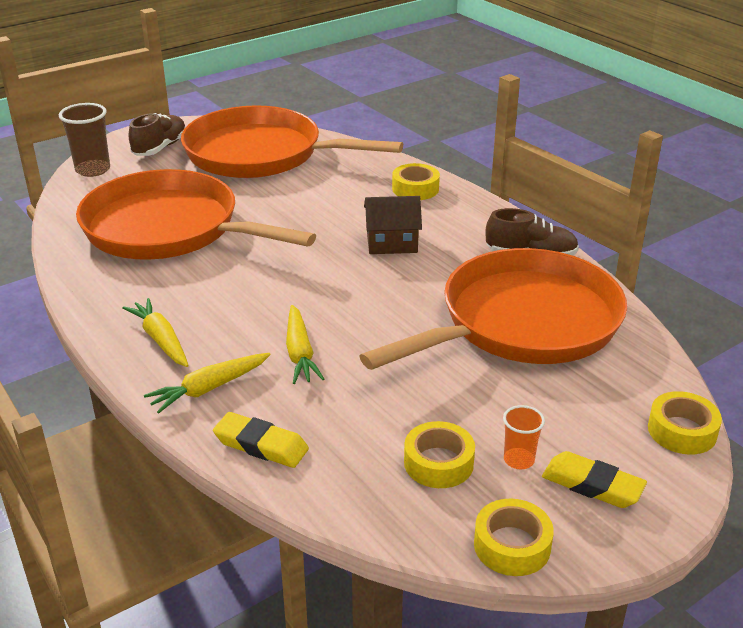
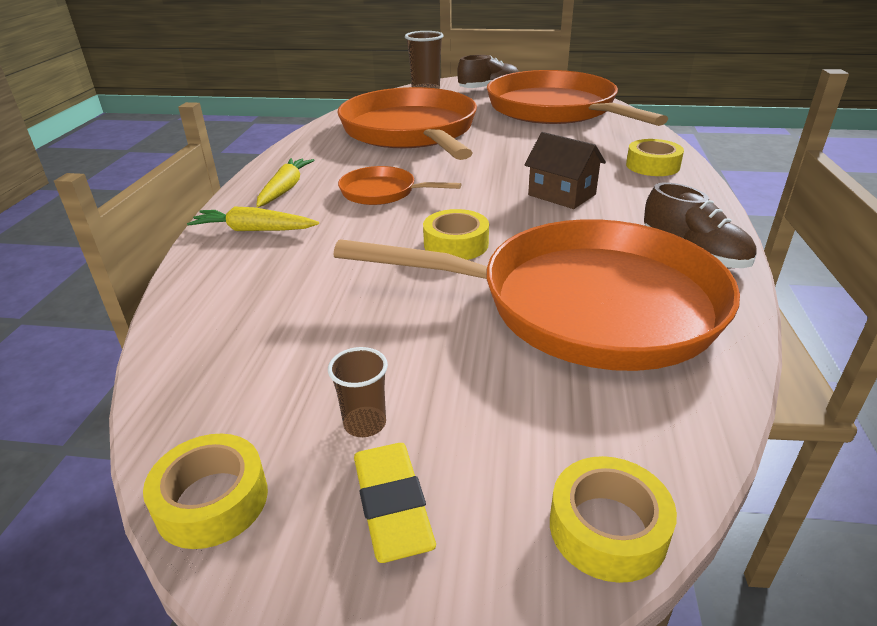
camera: 45 degrees right, 0 degrees up
yellow eraser [213,412,309,468] -> none
yellow carrot [286,305,324,384] -> none
yellow tape [404,421,475,488] -> yellow tape moved to [423,209,489,260]
orange cup [503,405,545,469] -> brown cup [328,347,388,437]
none -> orange pan [338,166,461,205]

